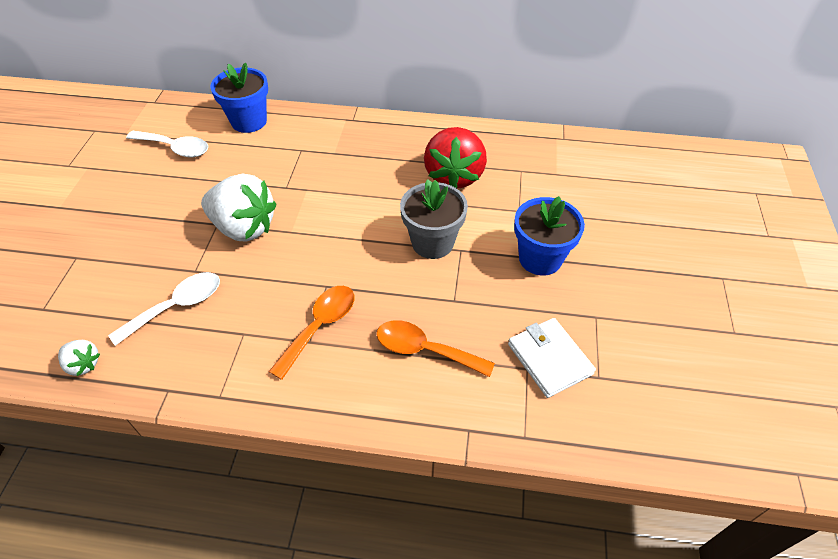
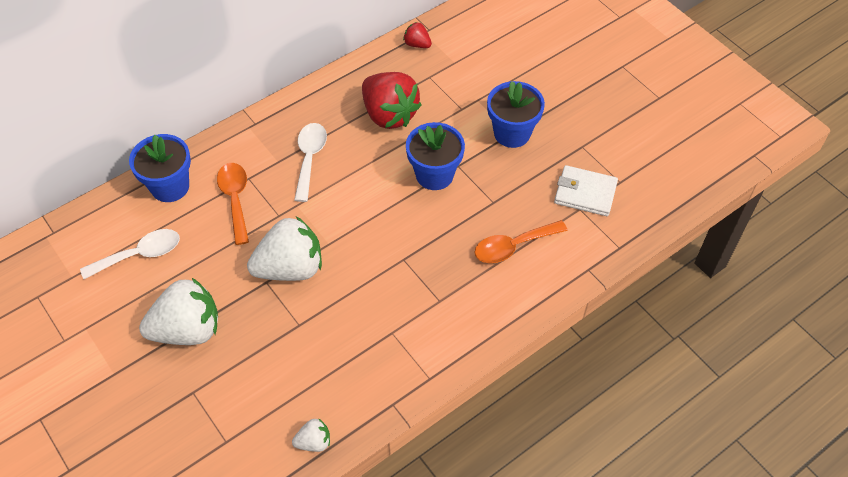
camera: 45 degrees left, 5 degrees up
white spoon [108,272,220,346] -> white spoon moved to [294,123,327,202]
orange spoon [269,286,354,380] -> orange spoon moved to [217,163,249,245]
grey flower pot [400,179,468,259] -> blue flower pot [406,122,465,190]
none -> white strawberry [139,278,218,345]
none -> red strawberry [403,22,432,48]

